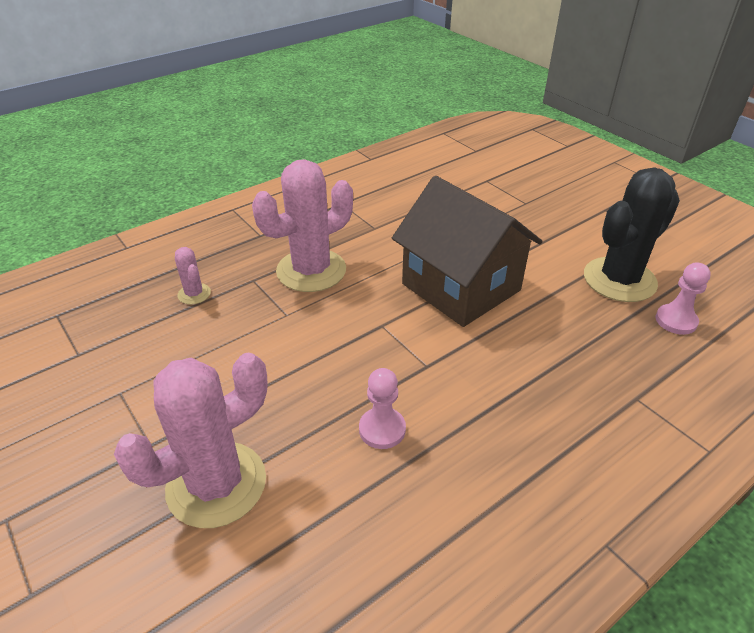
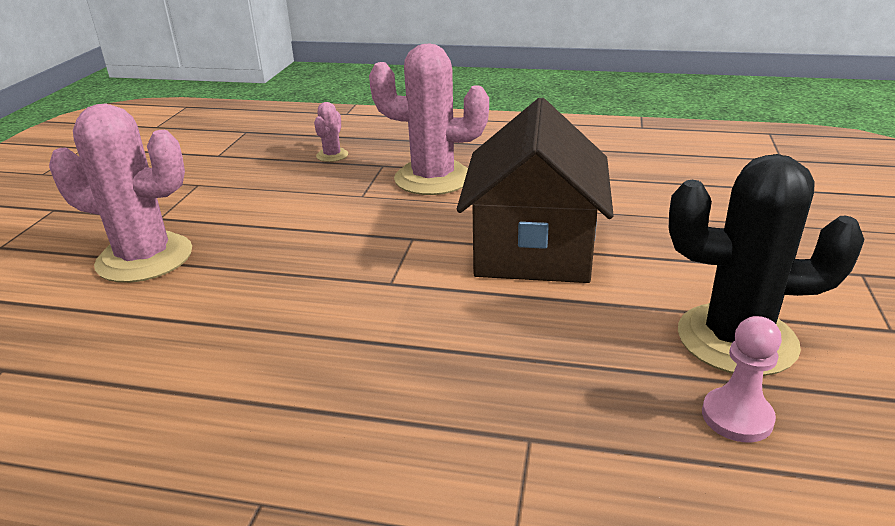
camera: 50 degrees right, 10 degrees down
pink pawn [359,368,406,449] -> none

